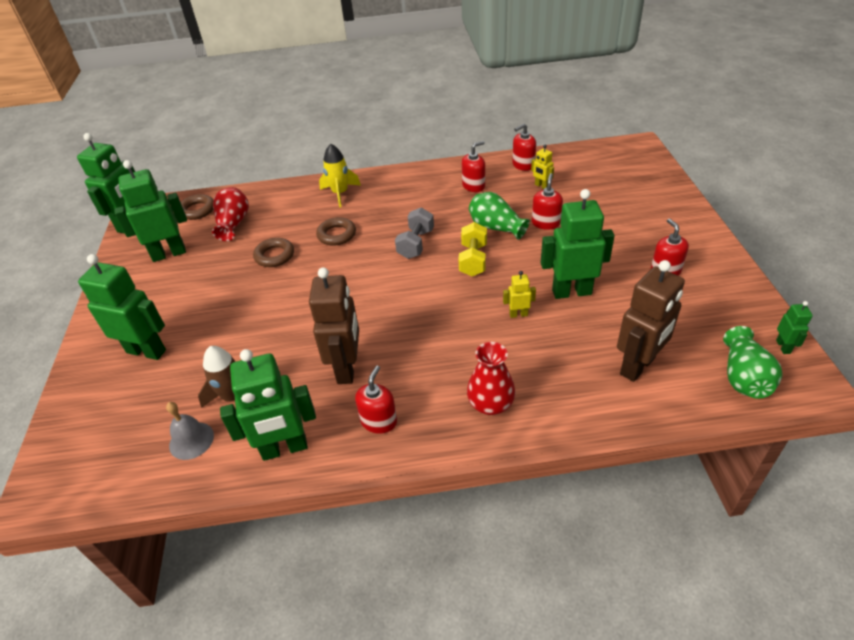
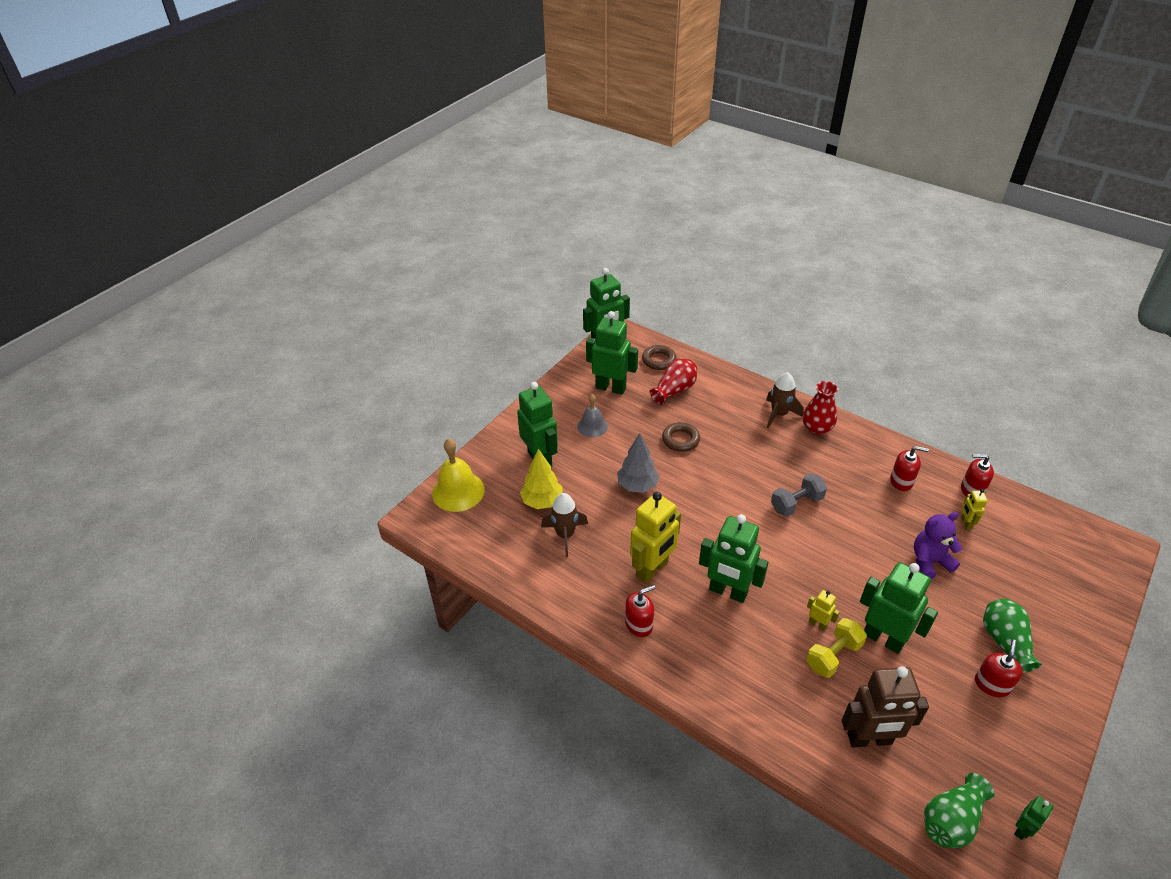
camera: 40 degrees right, 0 degrees up
grey bell [166,402,214,460] -> grey bell moved to [577,394,608,437]
green robot [220,349,316,461] -> green robot moved to [699,514,768,603]
brown robot [309,267,359,384] -> yellow robot [630,492,681,583]
brown ring [316,217,356,246] -> none
yellow rocket [319,144,361,207] -> brown rocket [766,372,804,428]
yellow dumbbell [459,222,487,276] -> yellow dumbbell moved to [806,618,867,678]
red vase [467,342,516,415] -> red vase moved to [802,381,838,435]
green vase [469,192,530,240] -> green vase moved to [983,598,1042,673]
red soap dispenser [532,173,563,230] -> purple teddy bear [914,512,962,579]
none -> yellow bell [432,438,485,512]
none -> yellow tree [520,449,563,509]
none -> grey tree [617,433,659,493]

